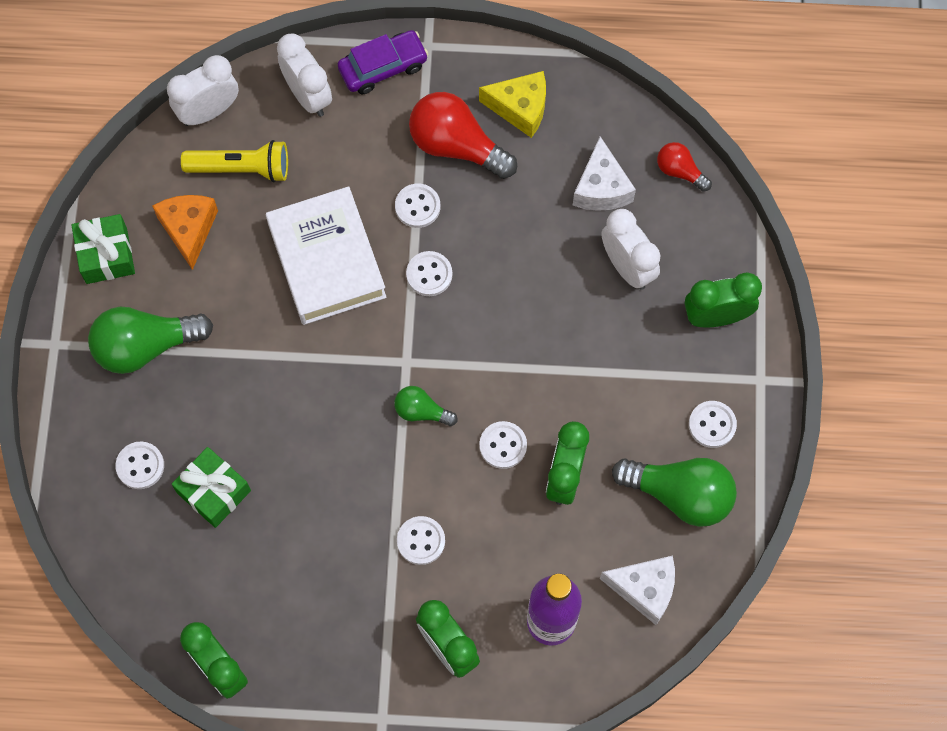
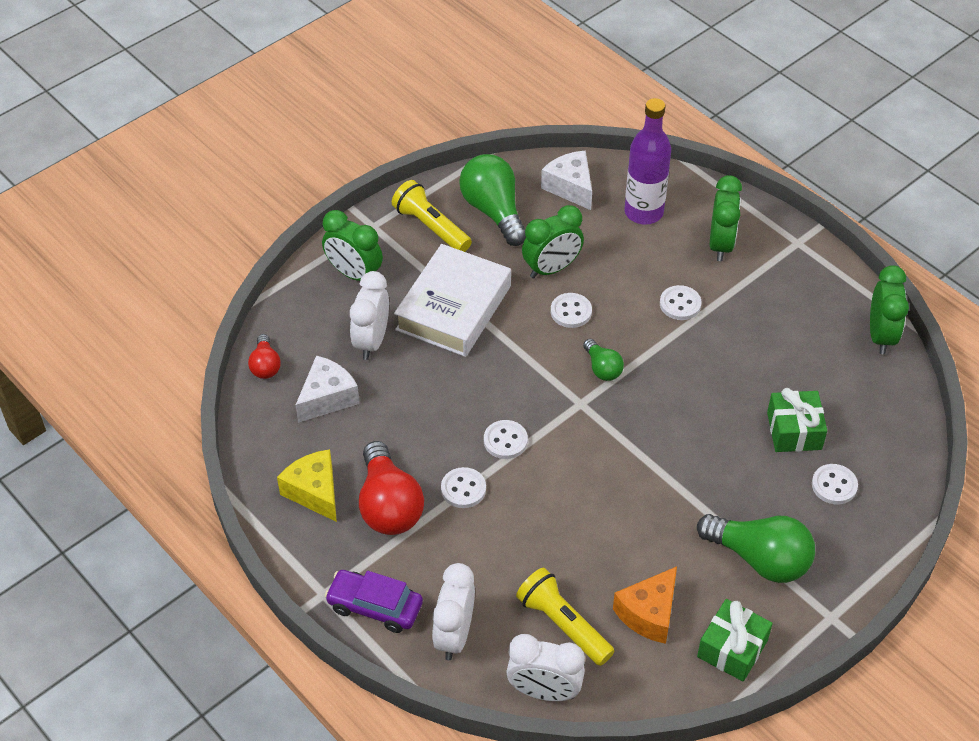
camera: 135 degrees left, 20 degrees down
white book [266,186,387,325] -> white book moved to [394,244,511,357]
white button [689,401,737,448] -> yellow flashlight [392,180,472,252]

